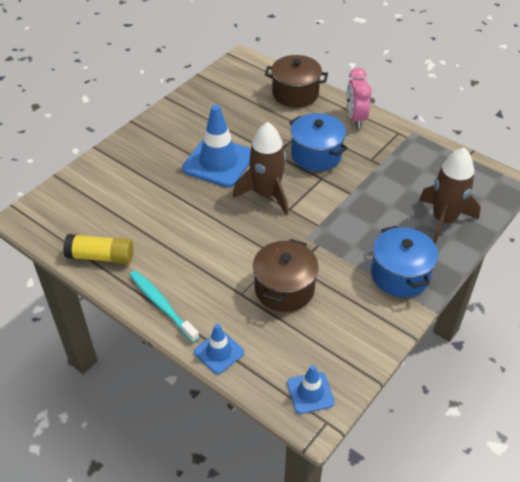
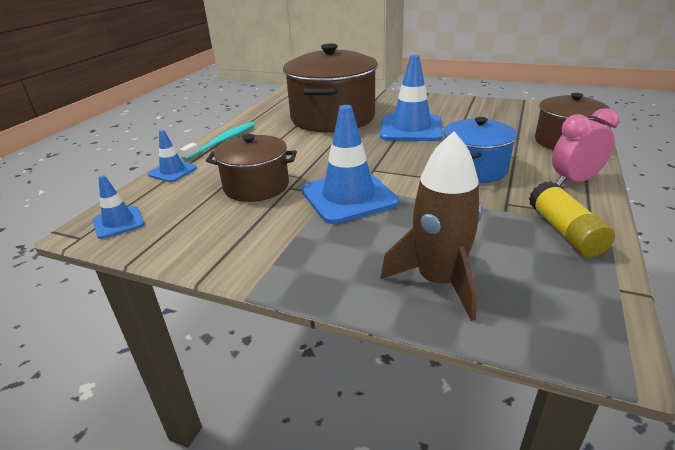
camera: 75 degrees right, 15 degrees down
yellow glue stick [63,234,134,264] -> yellow glue stick moved to [529,181,615,257]
brown rocket [233,122,288,215] -> none
blue pot [371,226,438,297] -> none
none -> brown pot [283,44,378,132]
none -> blue traffic cone [302,105,399,224]

